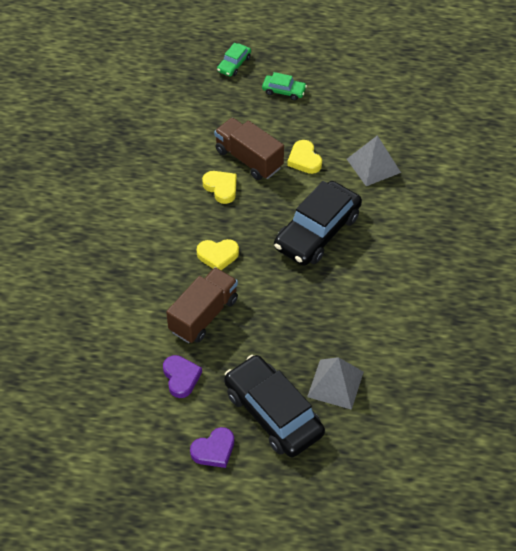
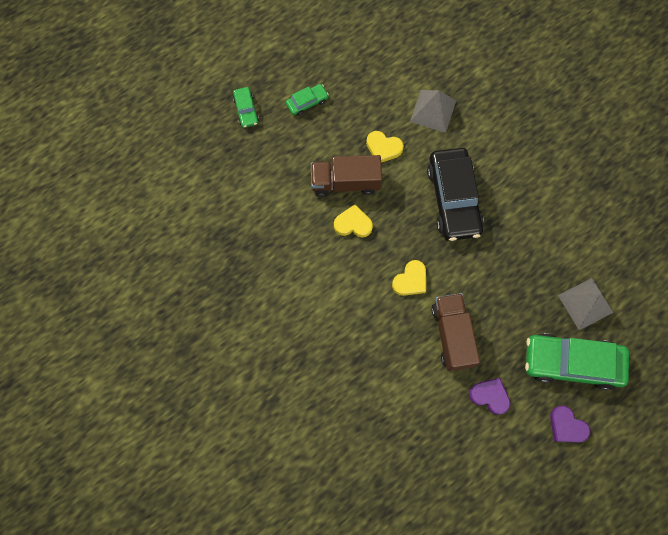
camera: 45 degrees left, 20 degrees up
purple heart [190,427,234,468] -> purple heart turned 120 degrees clockwise [550,406,590,443]
black car [224,355,325,457] -> green car [525,333,629,390]

